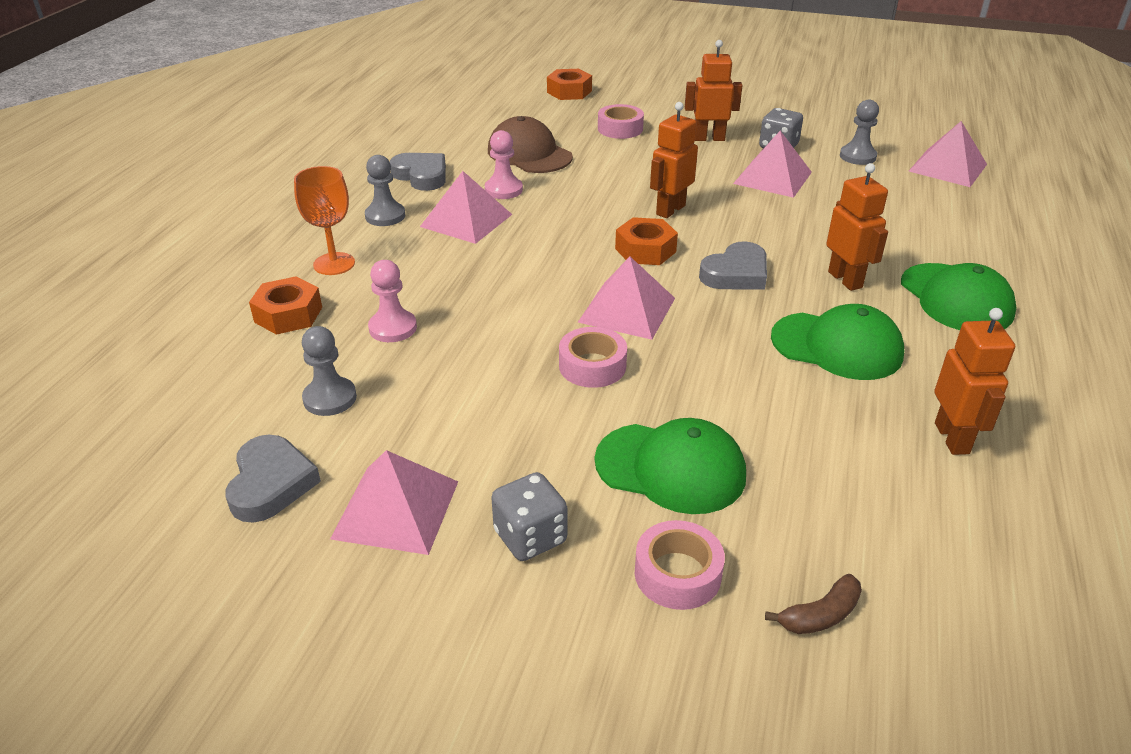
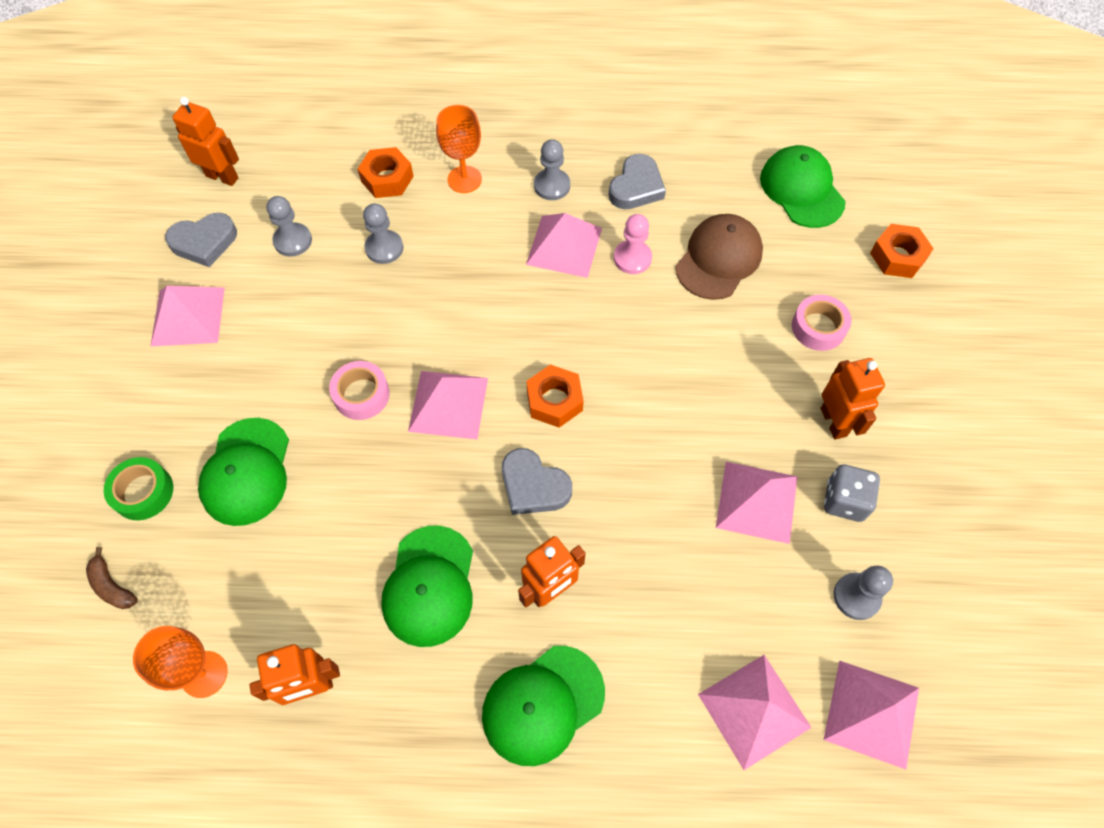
camera: 75 degrees right, 25 degrees up
pink pawn [368,260,417,342] -> grey pawn [363,203,403,264]
grey dice [491,472,567,561] -> none
pink tape [635,520,725,610] -> green tape [104,457,173,520]
orange robot [650,102,698,218] -> orange robot moved to [172,97,239,186]
none -> orange goblet [133,626,228,698]
none -> pink pyramid [698,655,812,770]
none -> green cap [760,145,846,228]

